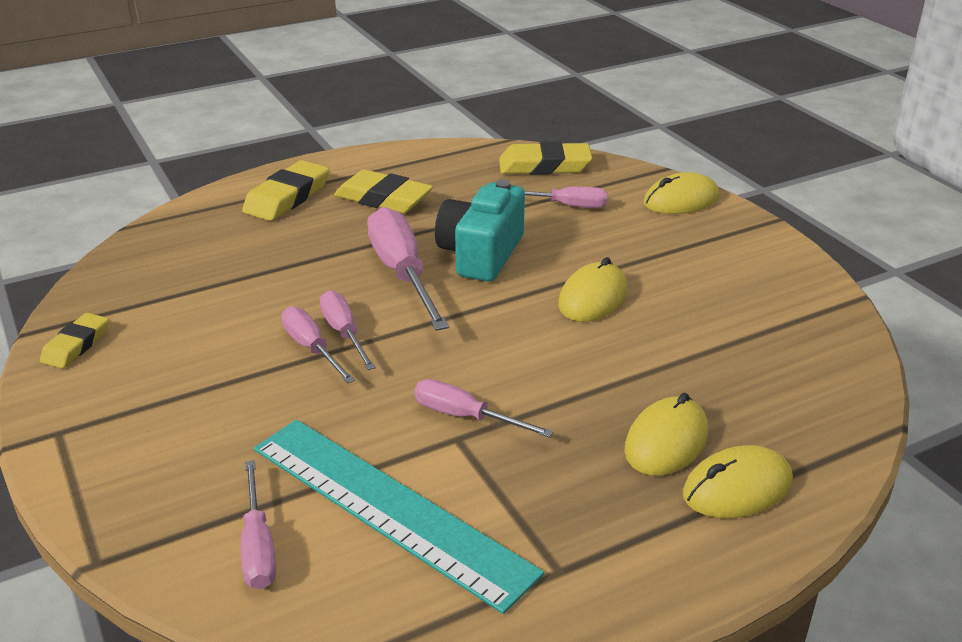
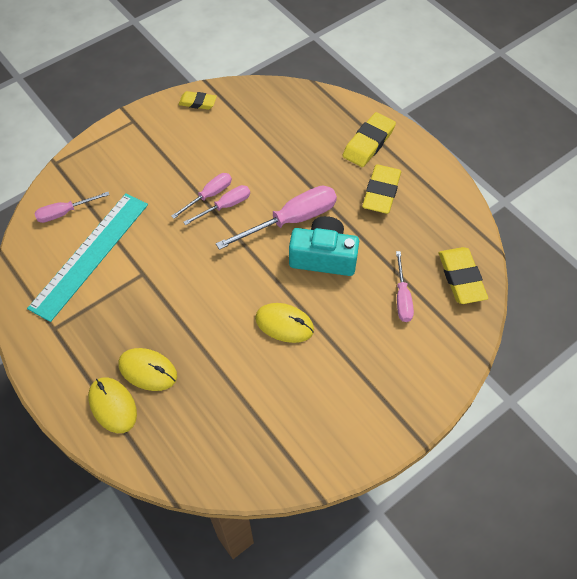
camera: 80 degrees right, 25 degrees up
yellow eraser [242,160,329,221] -> yellow eraser turned 75 degrees counterclockwise [342,112,396,167]
pink screwdriver [415,379,554,438] -> none
yellow mouse [644,172,719,214] -> none

